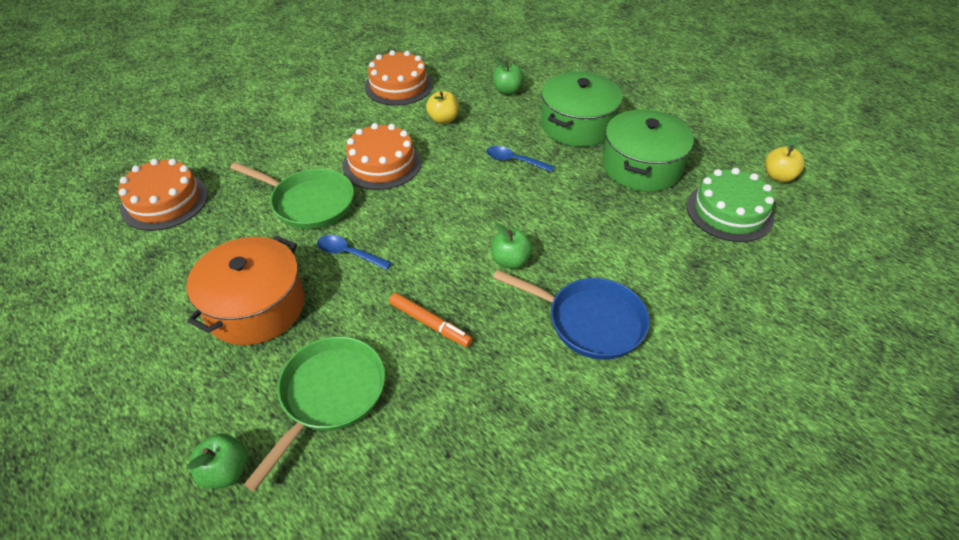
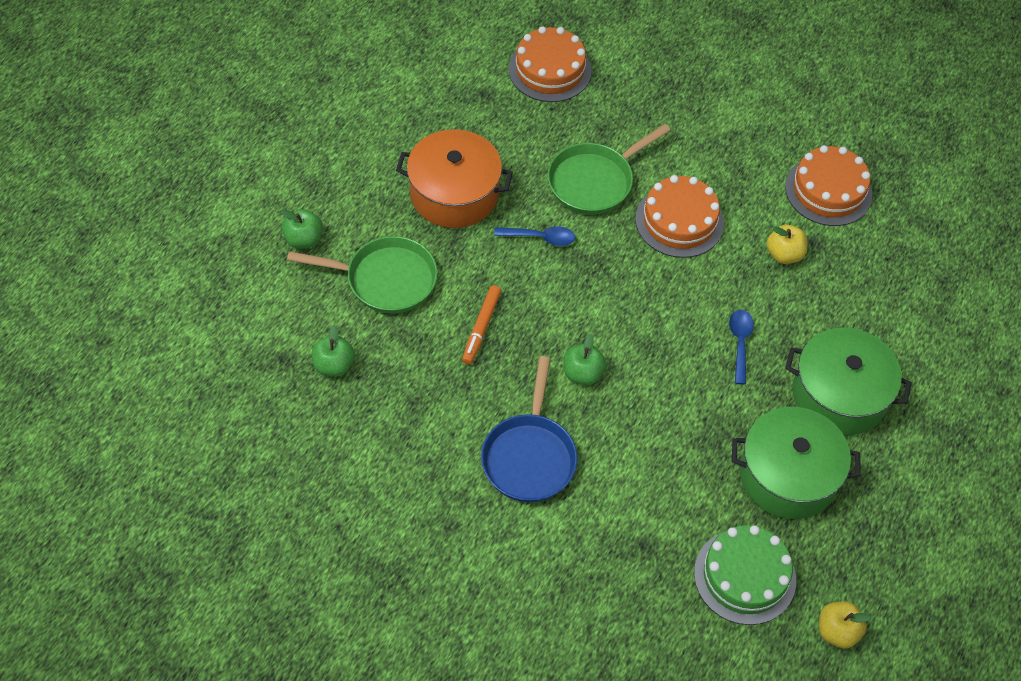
camera: 70 degrees right, 10 degrees up
green pan [230,162,354,229] -> green pan turned 45 degrees clockwise [547,124,671,215]
blue spoon [317,235,392,270] -> blue spoon turned 90 degrees clockwise [494,226,575,246]
green apple [493,59,524,95] -> green apple moved to [312,325,355,377]

